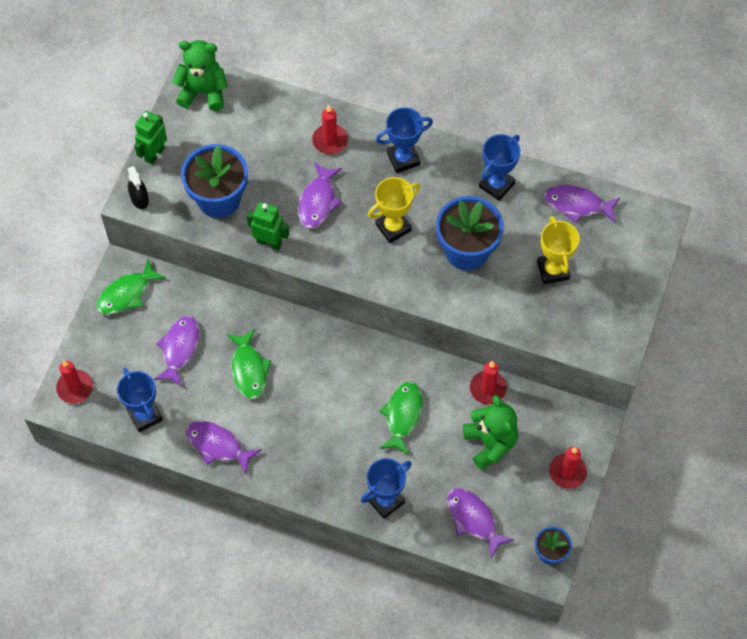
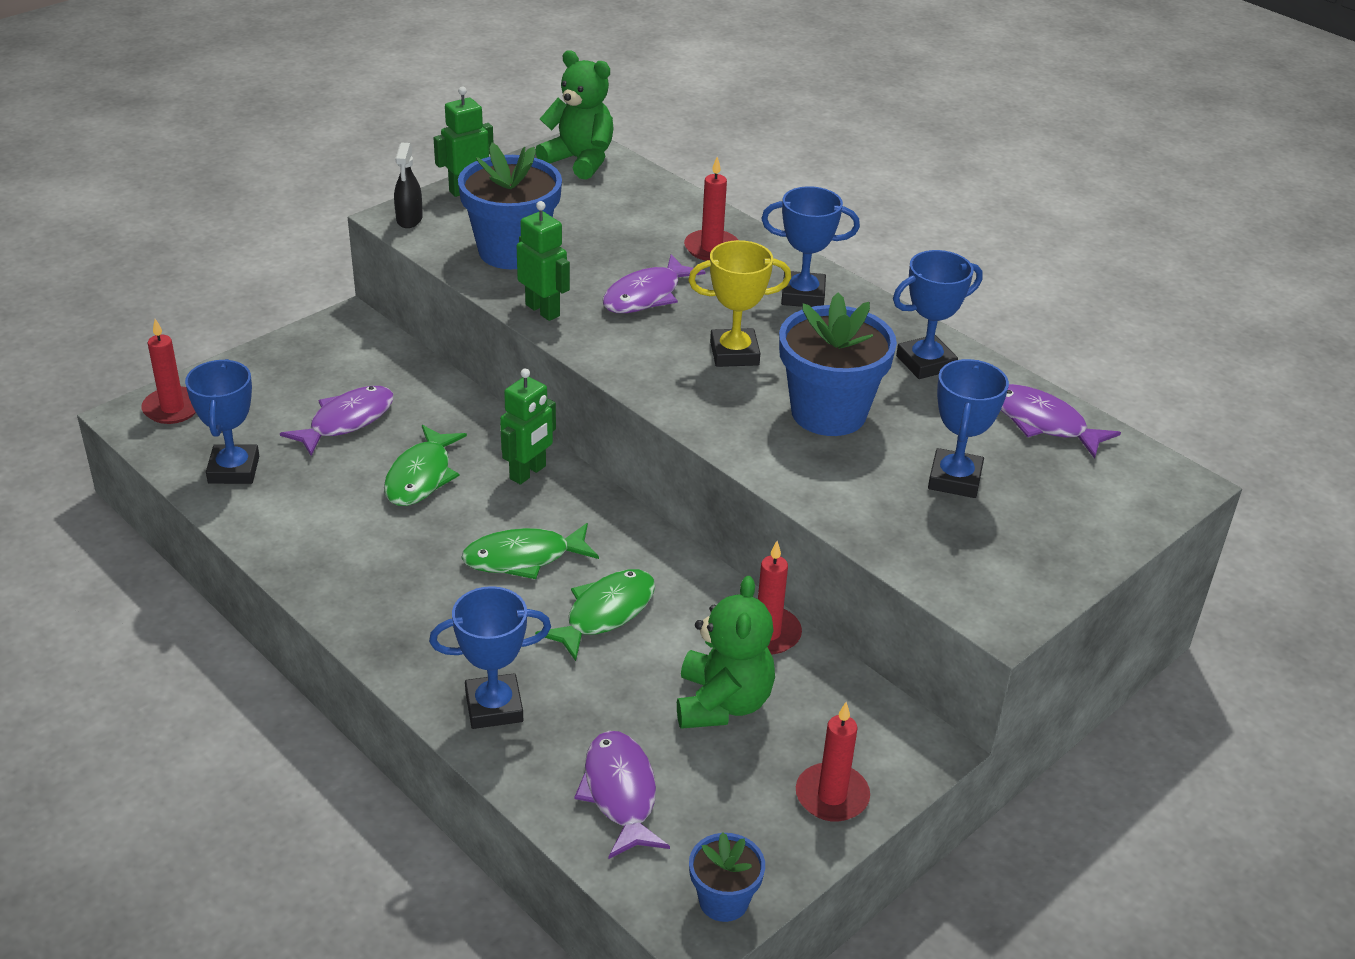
camera: 25 degrees right, 25 degrees down
green fish [96,258,166,315] -> green fish moved to [462,523,599,579]
purple fish [185,421,261,474] -> none
yellow trophy [537,216,580,284] -> blue trophy [928,359,1009,498]
none -> green robot [500,368,556,485]

